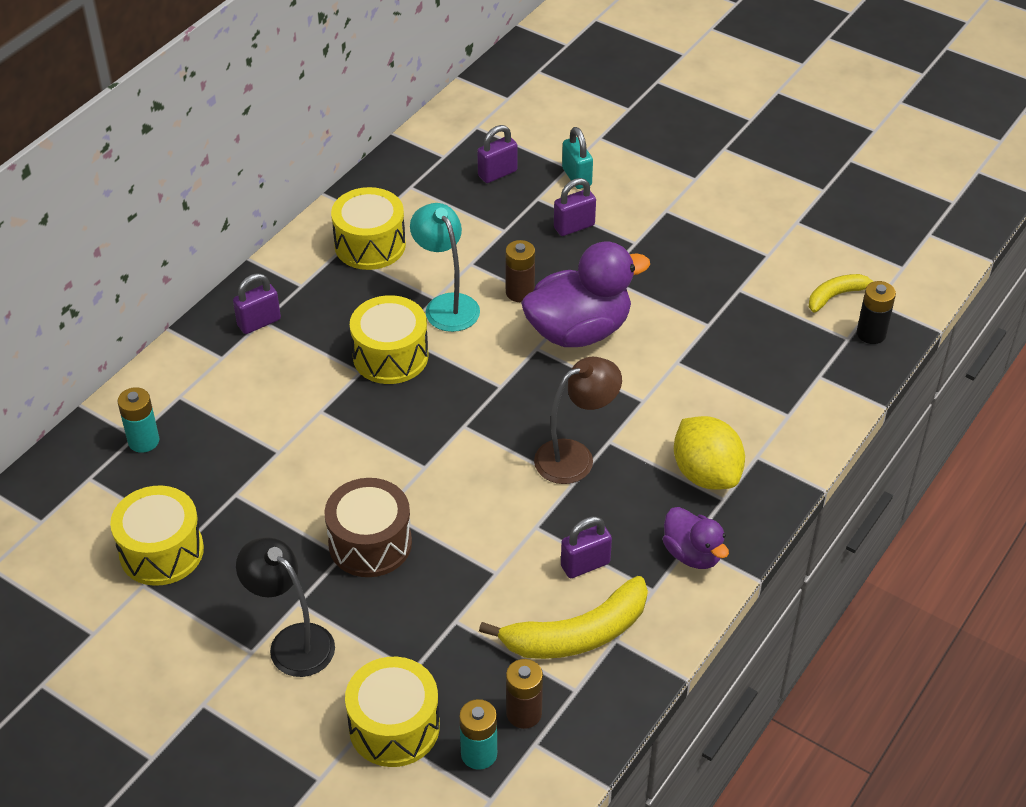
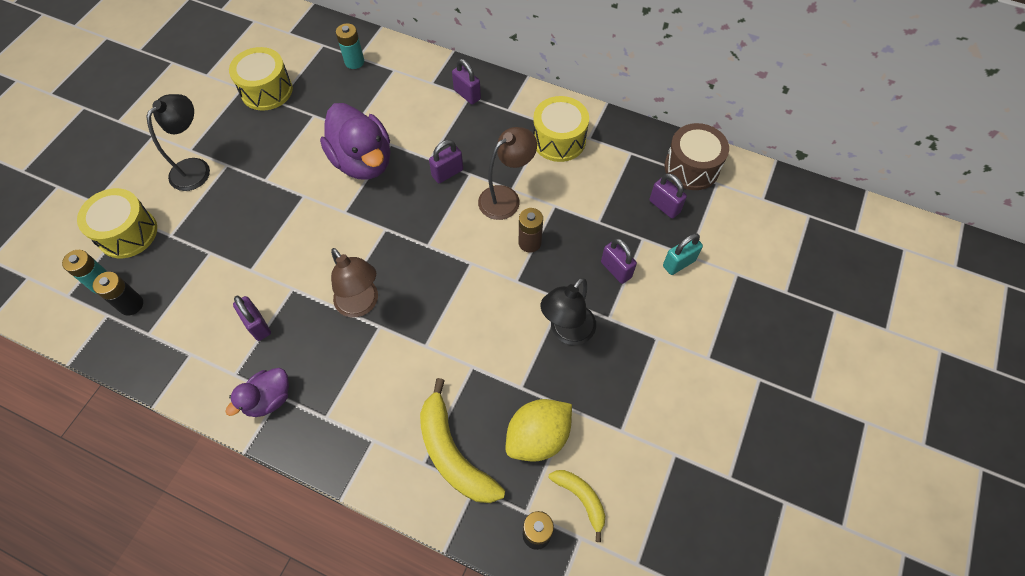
camera: 80 degrees right, 15 degrees up
brown drum [324,478,412,577] -> brown drum moved to [665,123,729,190]
yellow drum [350,295,428,384] -> purple padlock [429,140,463,183]
turquoise lamp [410,203,480,332] -> brown lamp [478,127,537,220]
yellow banana [479,576,648,659] -> yellow banana moved to [420,378,505,503]
brown battery [506,659,543,729] -> black battery [93,272,143,315]
purple duck [521,241,650,347] -> purple duck moved to [320,103,391,180]
yellow lemon [674,416,745,490] -> yellow lemon moved to [506,399,572,461]
none -> black lamp [540,277,596,345]

